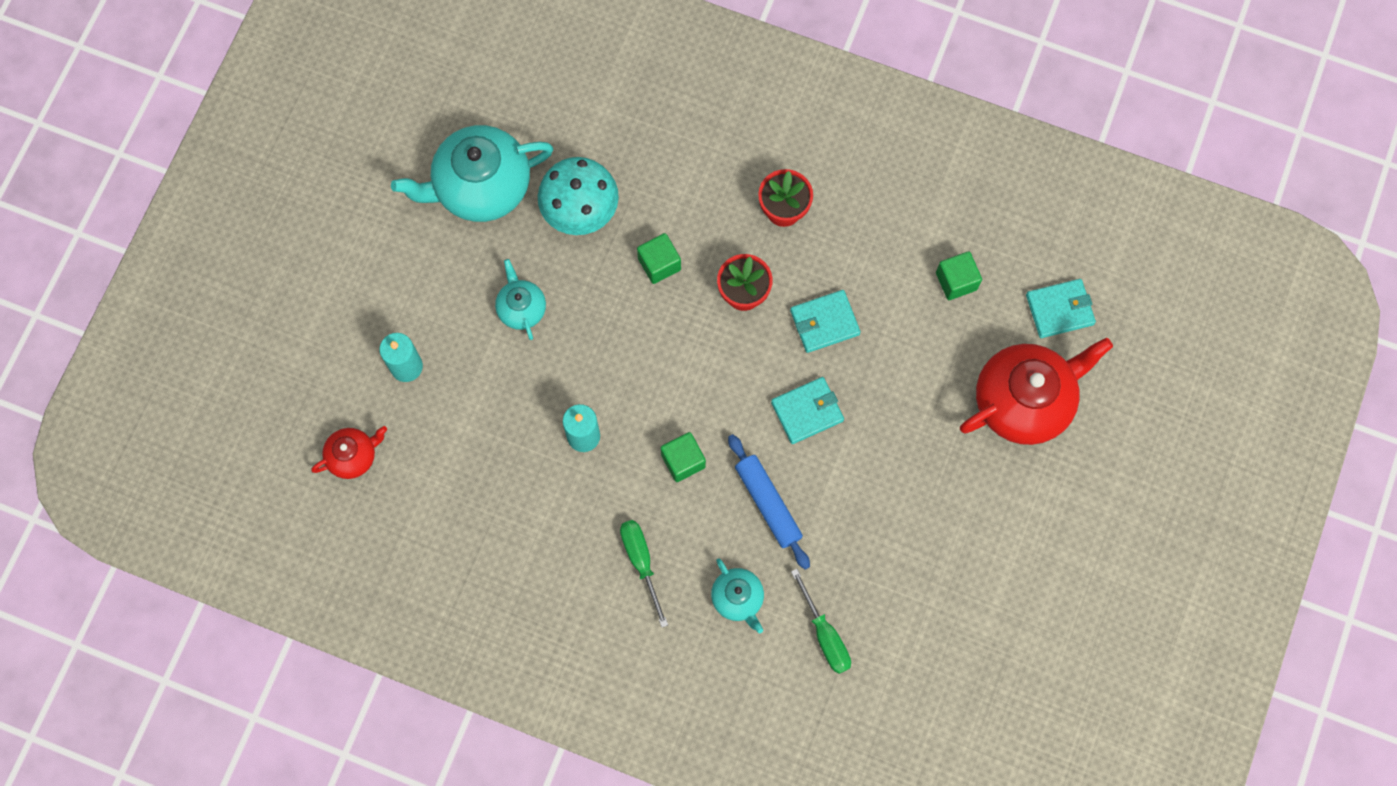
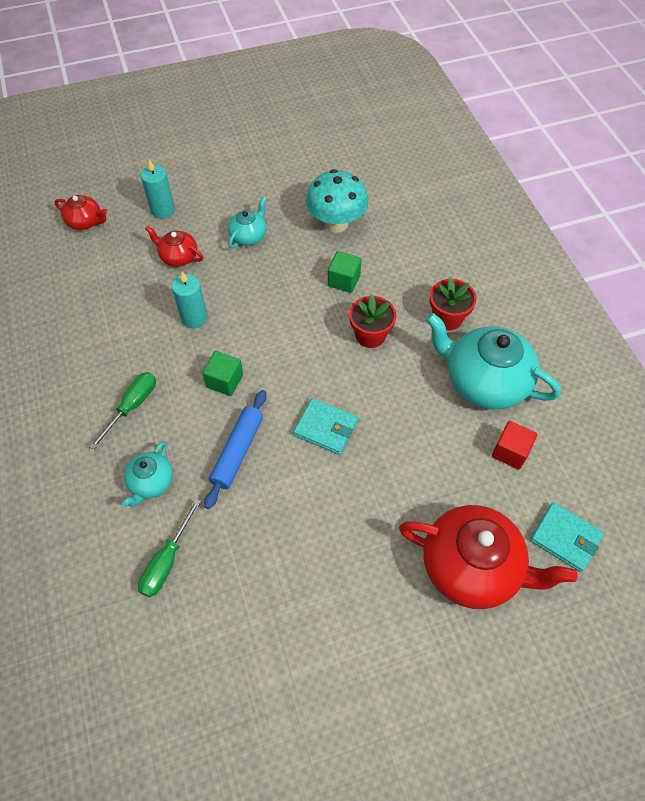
camera: 50 degrees right, 15 degrees down
turquoise teapot [391,125,553,222] -> turquoise teapot moved to [426,313,561,409]
turquoise wallet [790,290,861,353] -> none
green cube [936,251,982,300] -> red cube [492,421,537,469]
none -> red teapot [145,226,203,267]

